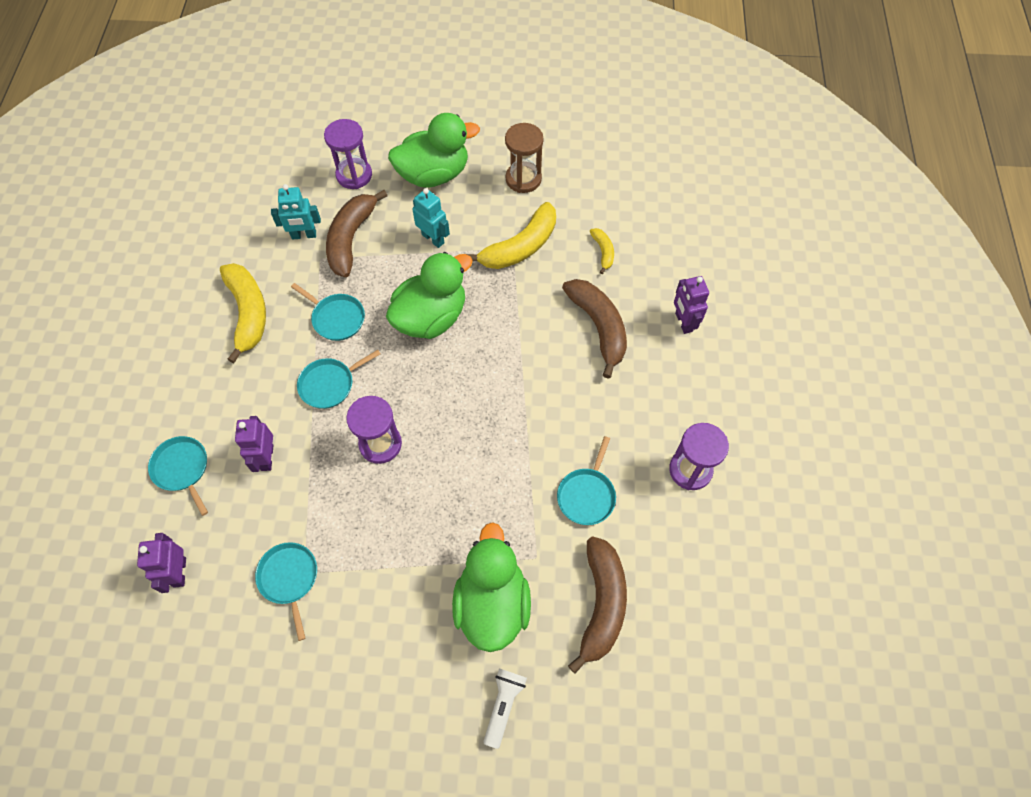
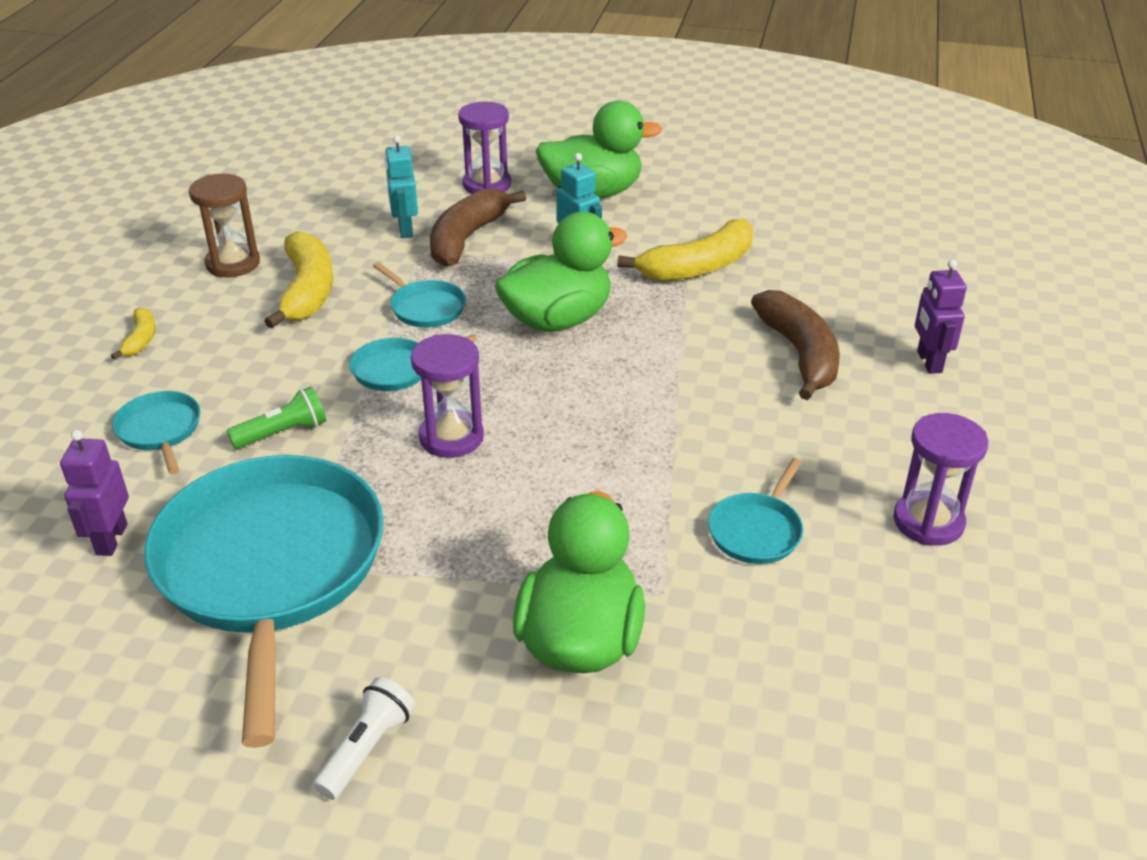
camera: 10 degrees right, 25 degrees down
purple robot [235,416,273,472] -> green flashlight [227,387,326,449]
turquoise pan [255,542,317,641] -> turquoise pan [144,455,384,748], size x2.40
turquoise robot [271,184,321,239] -> turquoise robot turned 75 degrees clockwise [385,135,418,238]
white flashlight [483,668,527,749] -> white flashlight moved to [313,677,415,800]
brown hourglass [505,123,543,193] -> brown hourglass moved to [189,174,260,277]
brown banana [568,536,627,673] -> none
yellow banana [590,228,614,274] -> yellow banana moved to [111,307,155,360]

